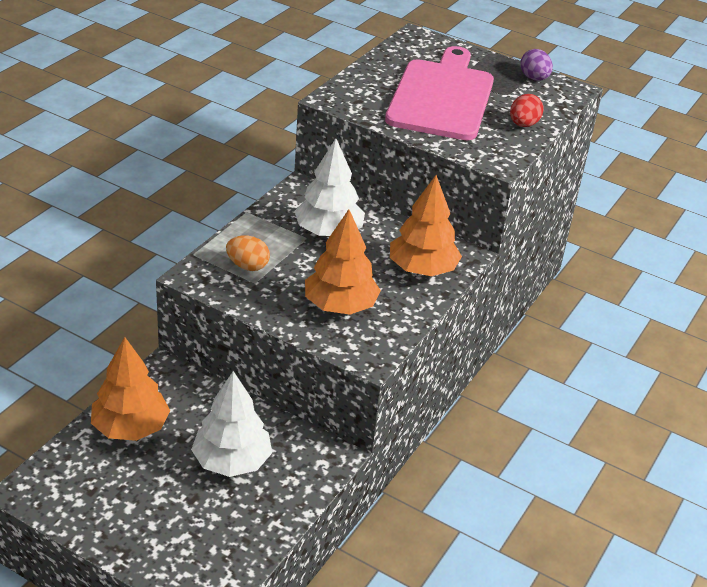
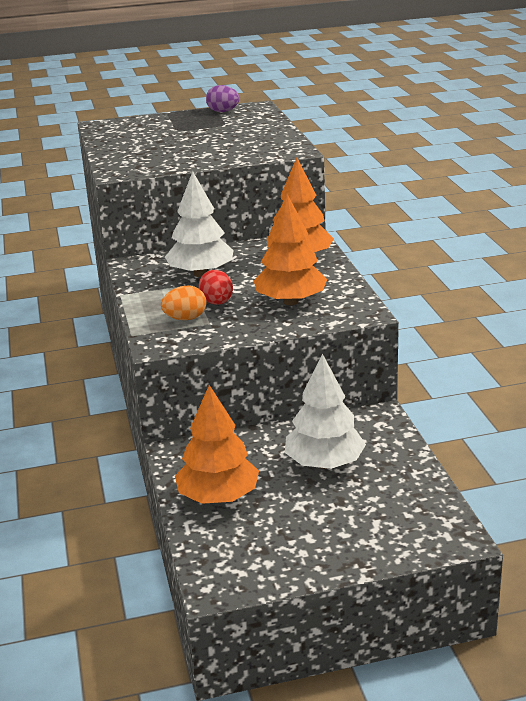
camera: 40 degrees left, 10 degrees down
pink cutting board [385,46,494,140] -> none
red egg [510,94,544,127] -> red egg moved to [199,270,233,305]

